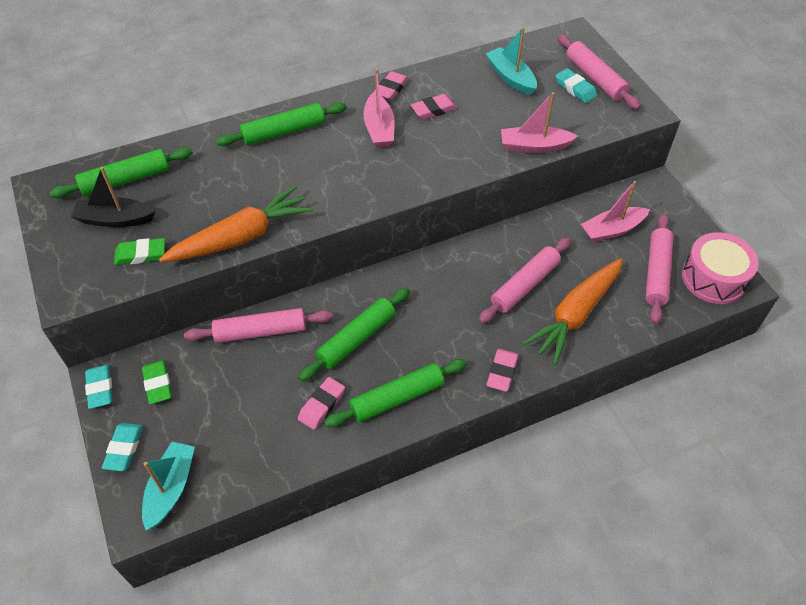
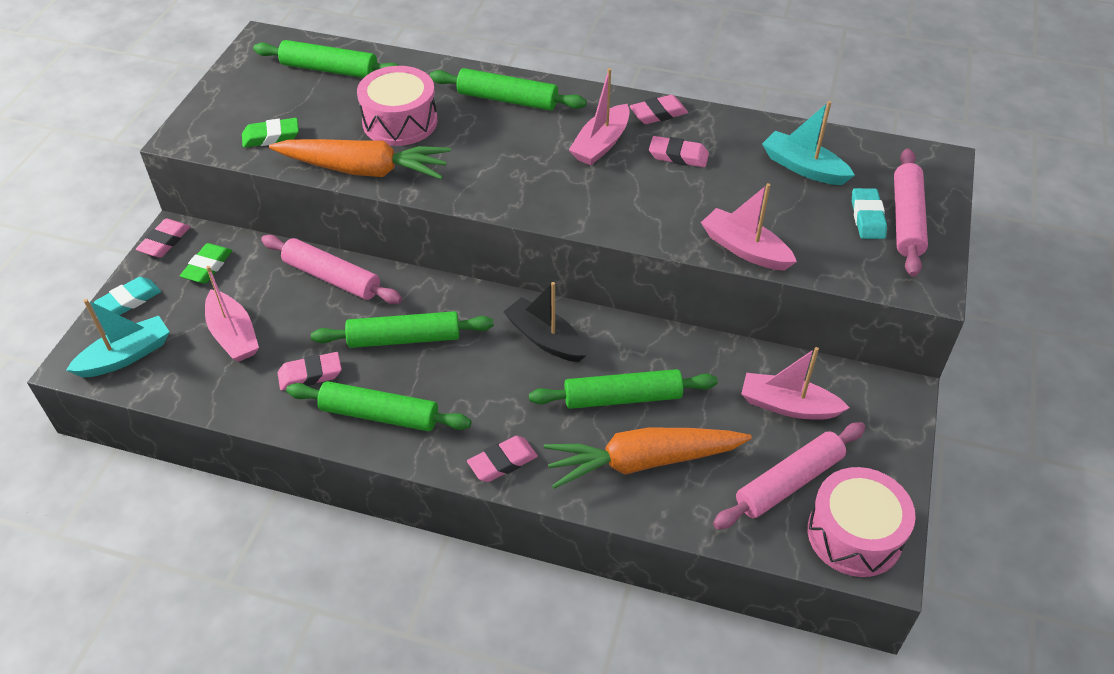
camera: 40 degrees right, 5 degrees down
black boat [71,167,156,227] -> black boat moved to [503,282,587,362]
turquoise eraser [85,365,113,409] -> pink eraser [136,219,190,258]
green eraser [114,238,165,265] -> green eraser turned 45 degrees counterclockwise [242,118,299,148]
pink rolling pin [479,237,571,324] -> green rolling pin [529,369,718,409]
turquoise boat [486,27,537,95] -> turquoise boat turned 60 degrees counterclockwise [762,101,855,185]
none -> pink boat [205,266,259,362]
none -> pink drum [357,66,438,146]

